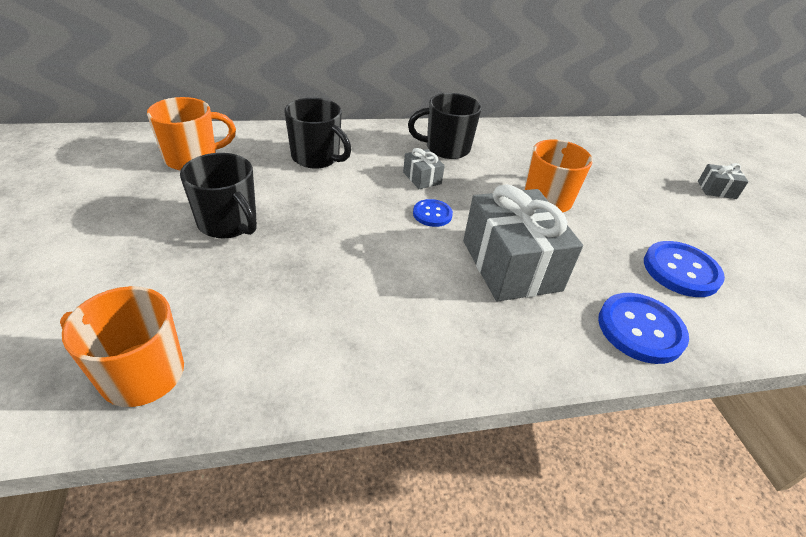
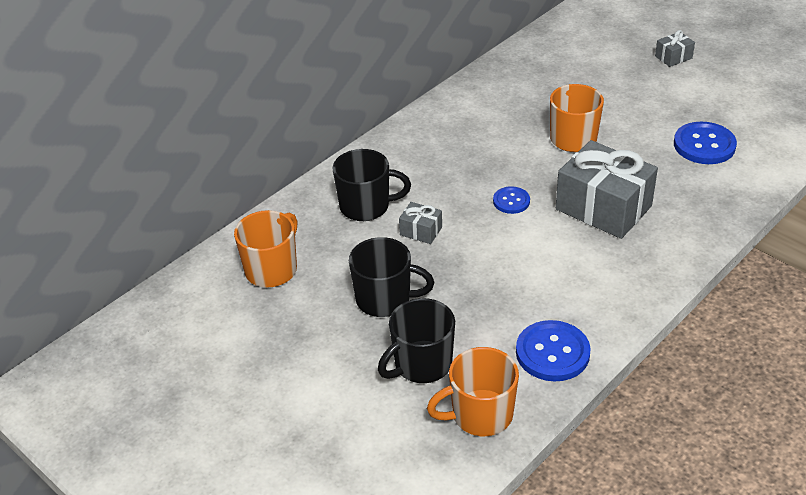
camera: 30 degrees left, 0 degrees up
grey gift [403,148,445,189] -> grey gift moved to [399,202,442,244]
black mug [408,93,482,159] -> black mug moved to [378,298,455,383]
blue button [598,293,689,364] -> blue button moved to [516,320,591,381]

